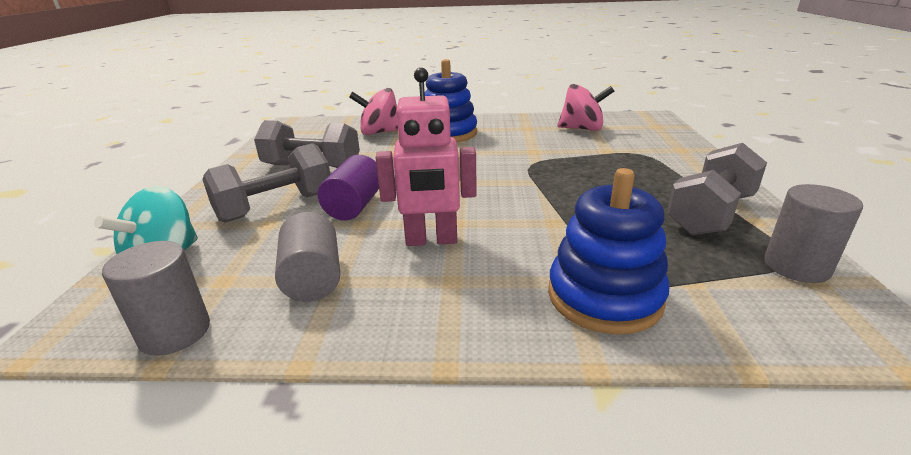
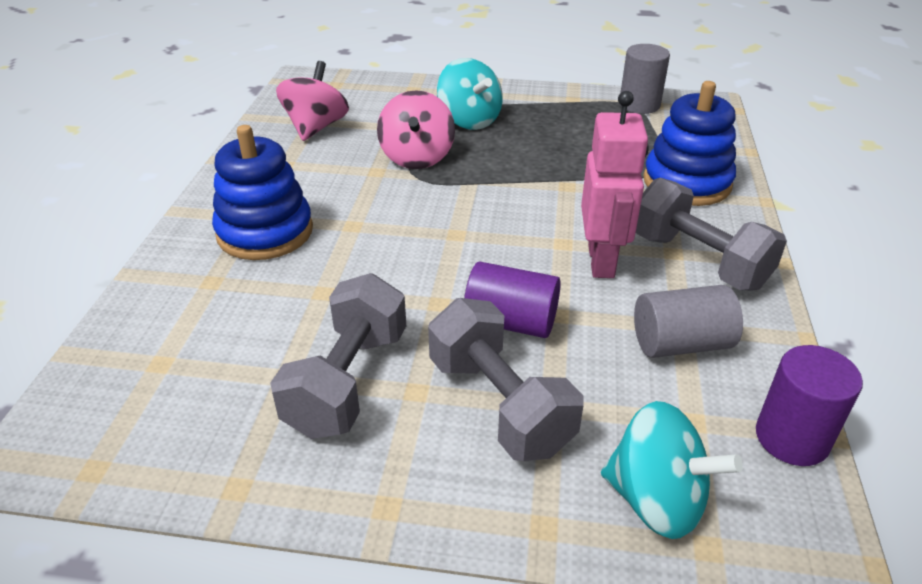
camera: 85 degrees left, 10 degrees up
grey cylinder [102,241,210,356] -> purple cylinder [756,345,863,466]
pink spinning top [349,88,398,135] -> pink spinning top moved to [377,90,455,169]
grey dumbbell [667,143,767,235] -> grey dumbbell moved to [636,178,787,291]
none -> turquoise spinning top [437,58,503,130]

